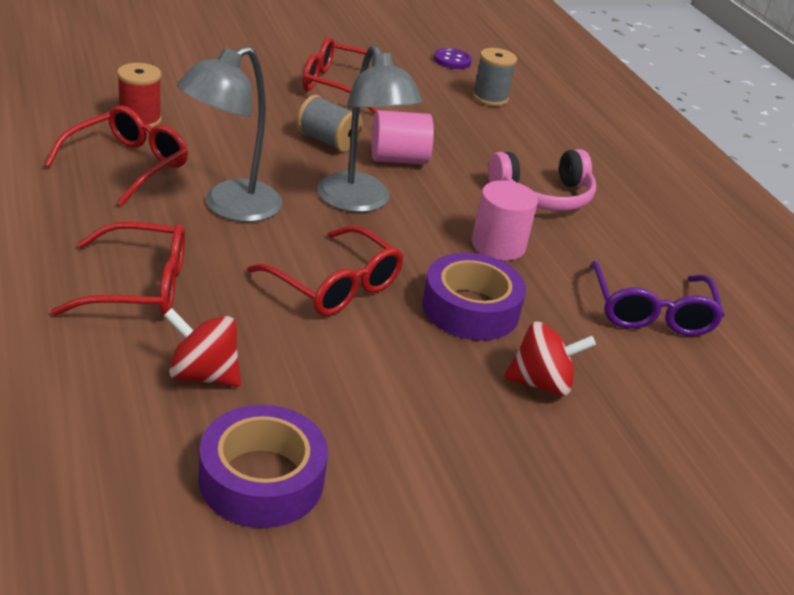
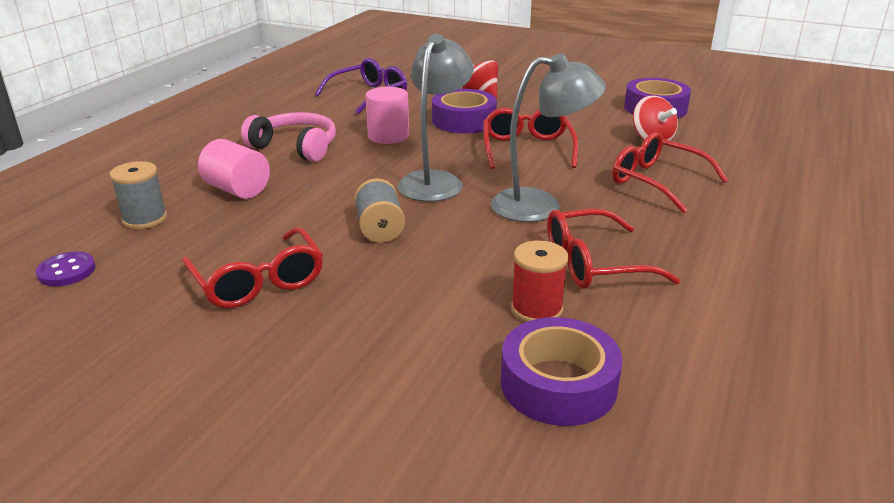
camera: 130 degrees left, 5 degrees down
pink cylinder [371,110,434,164] -> pink cylinder moved to [198,139,270,199]
none -> purple tape [501,317,622,426]

